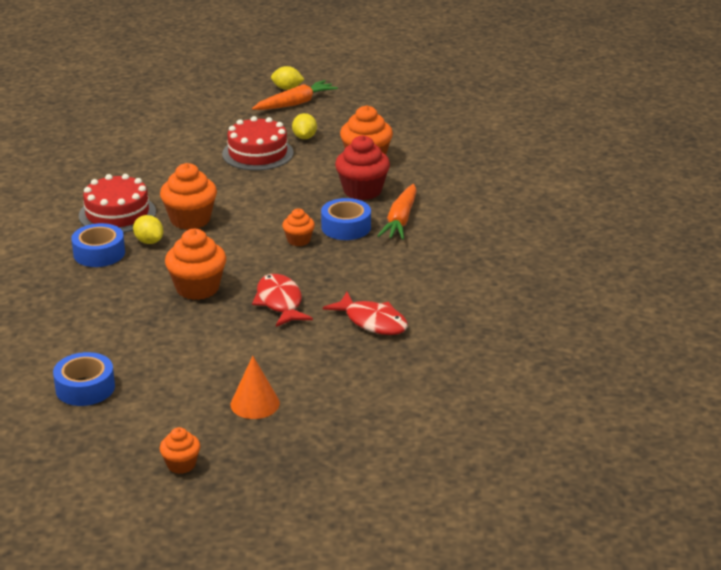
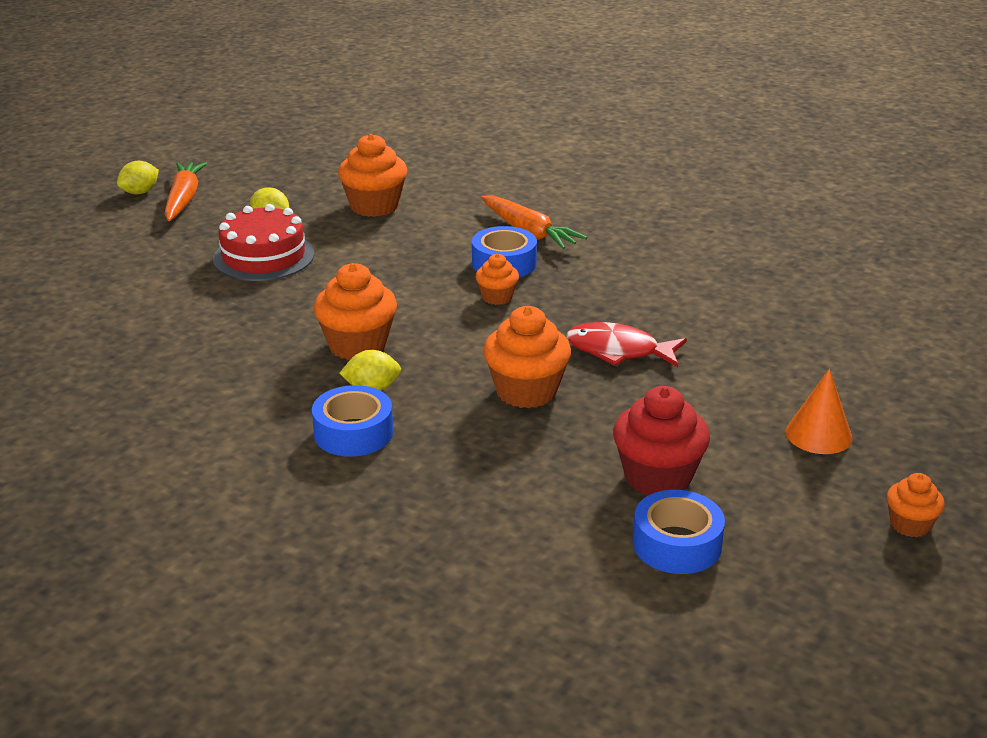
camera: 55 degrees left, 0 degrees up
red cake [79,174,156,233] -> none
red fish [323,292,408,335] -> none
red cupcake [335,135,390,200] -> red cupcake moved to [613,386,710,495]

